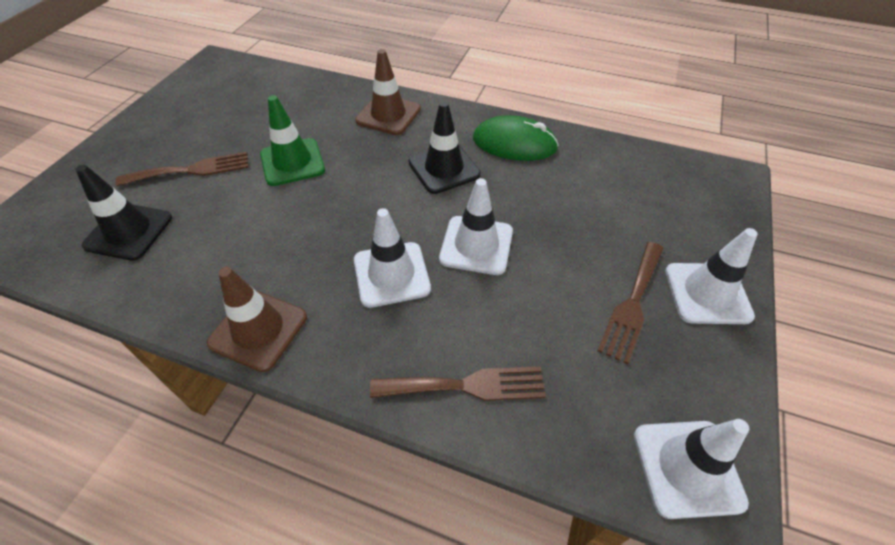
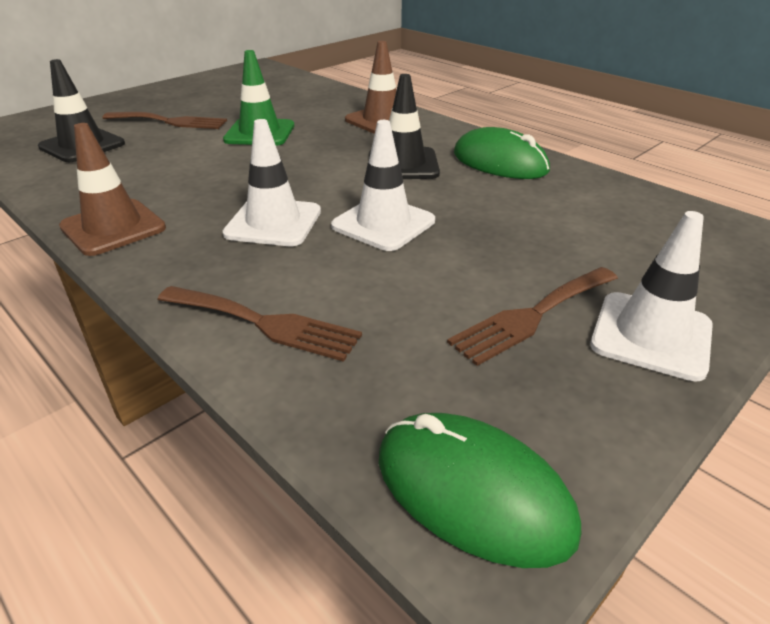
camera: 25 degrees right, 15 degrees down
white traffic cone [634,419,749,519] -> green mouse [378,413,581,568]

